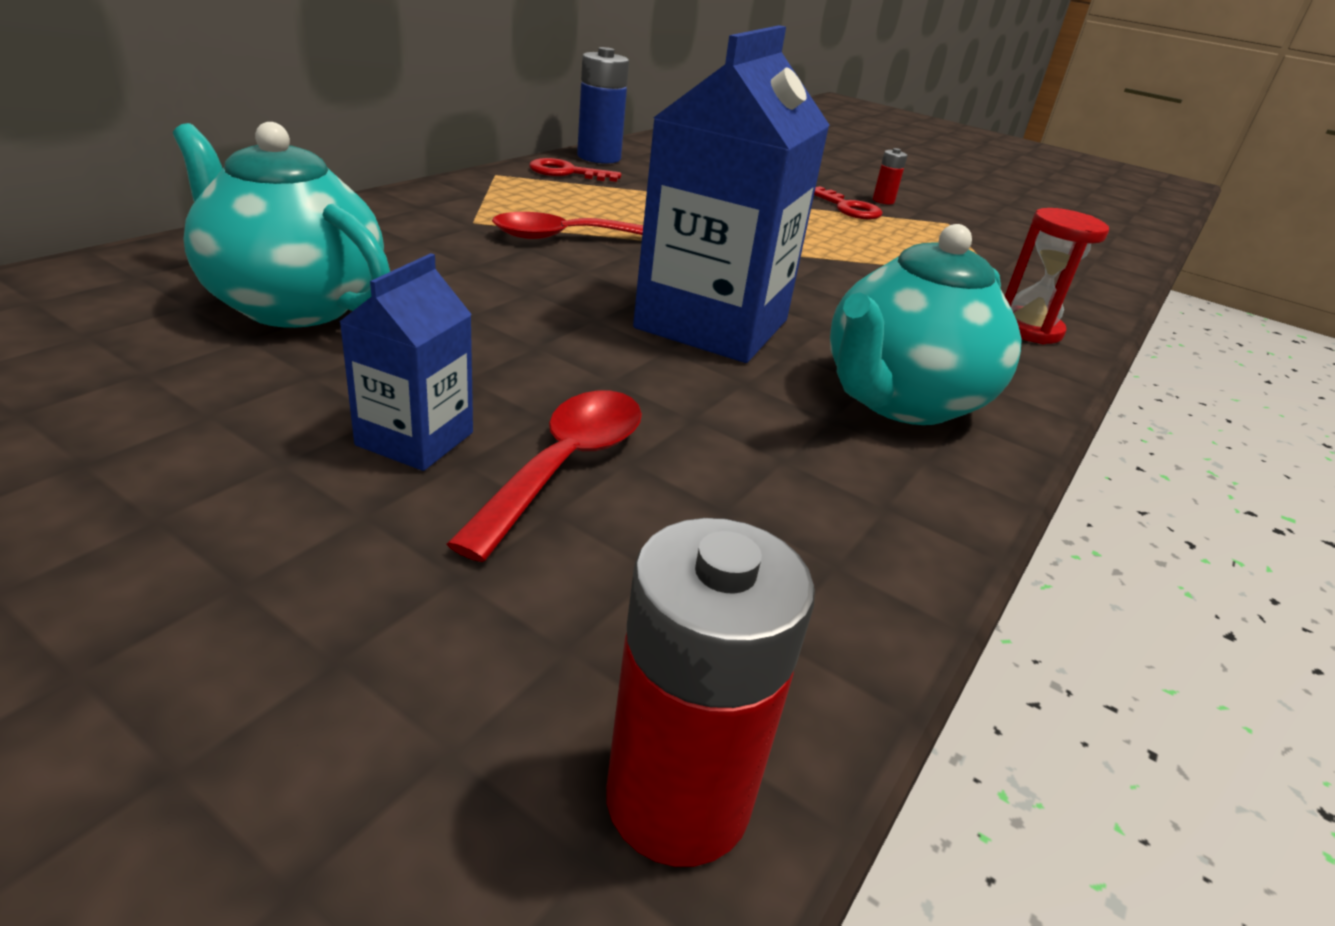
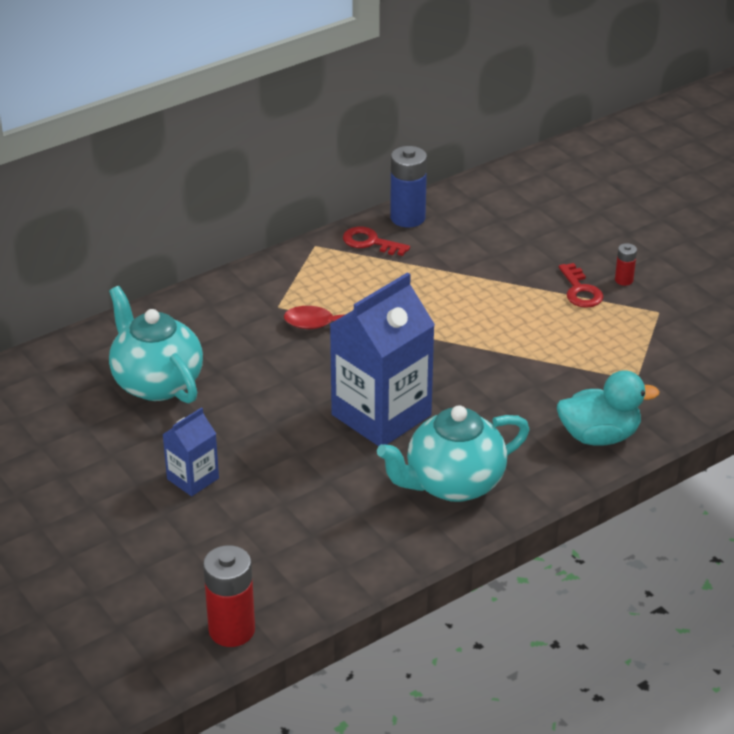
camera: 25 degrees right, 5 degrees up
red spoon [446,390,642,562] -> none
red hourglass [1005,208,1109,344] -> turquoise duck [557,370,660,446]

